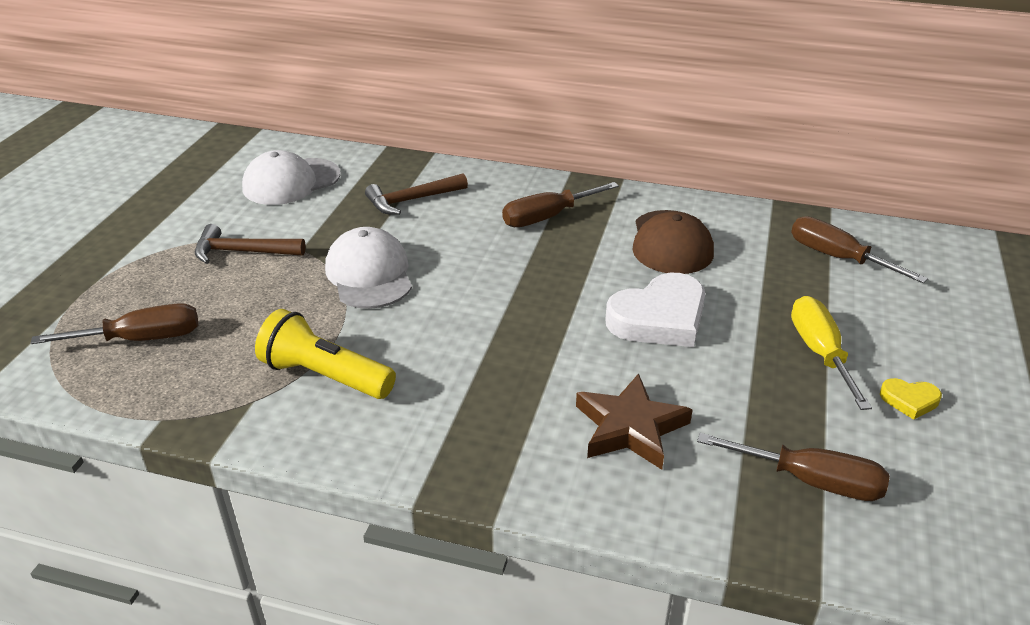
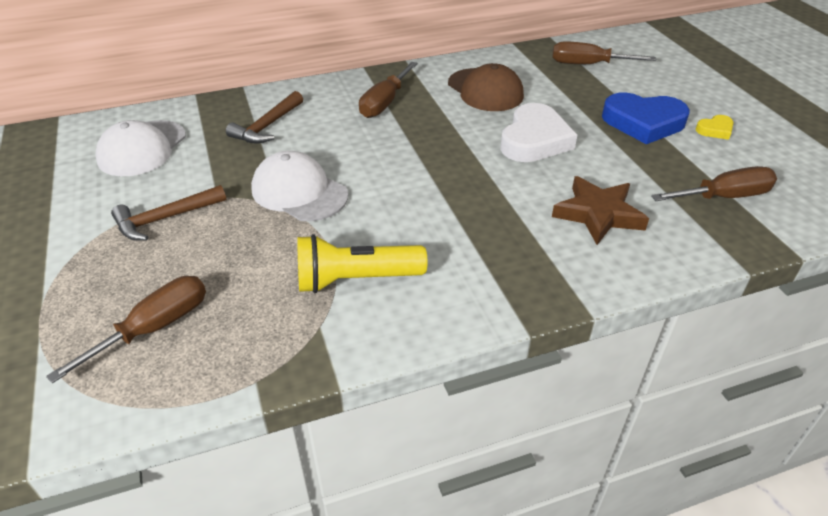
camera: 35 degrees left, 5 degrees up
yellow screwdriver [791,296,872,410] -> blue heart [602,92,690,144]

